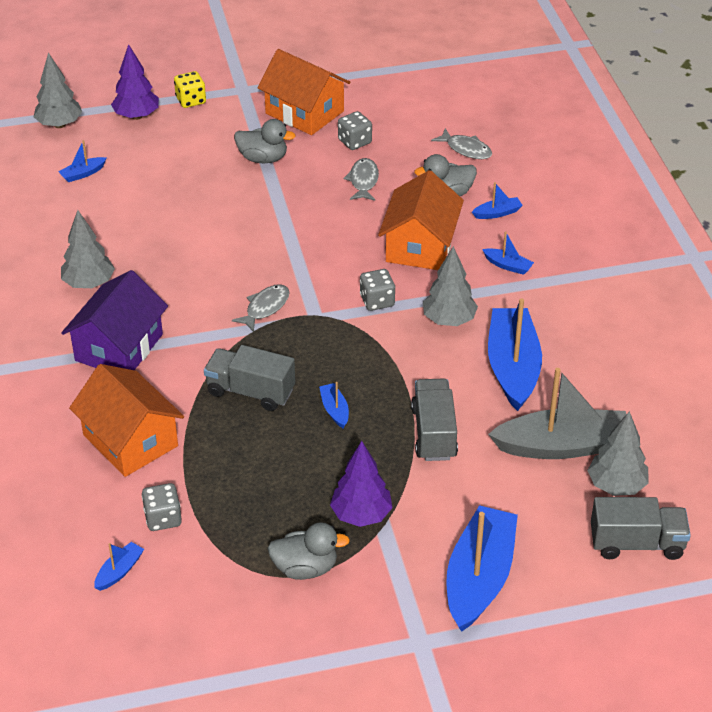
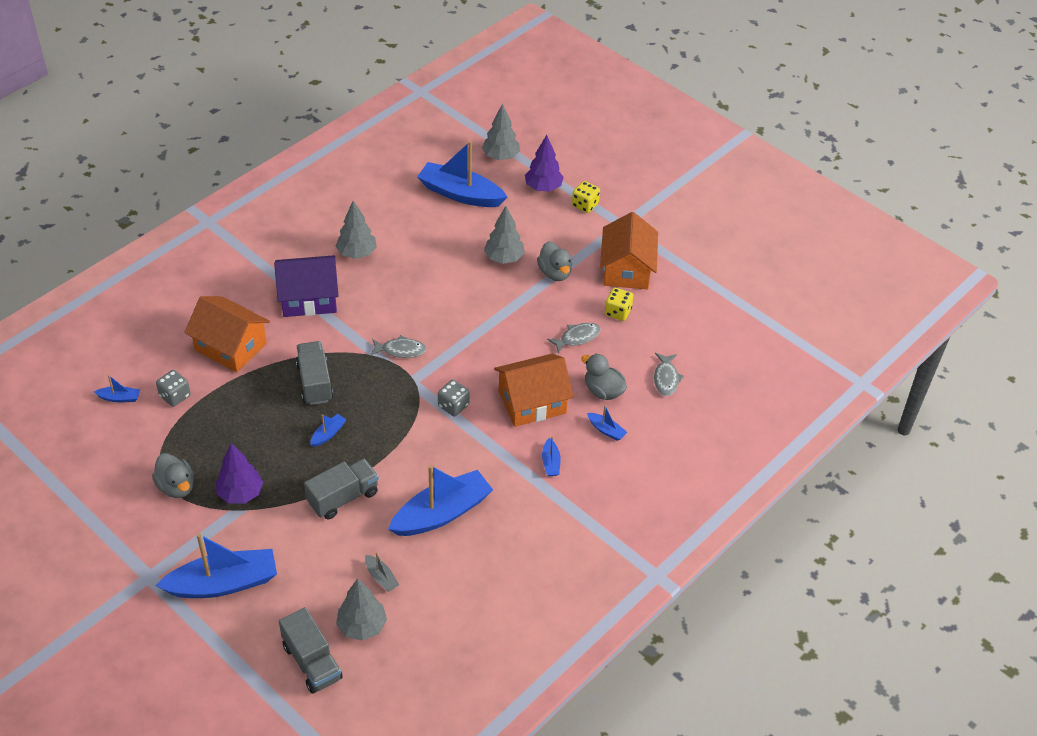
camera: 55 degrees right, 5 degrees up
blue boat [58,140,107,182] -> blue boat [417,141,507,207], size x2.34
orange house [69,364,184,477] -> orange house turned 75 degrees counterclockwise [184,296,270,373]
grey dice [338,111,372,150] -> yellow dice [605,287,633,321]
grey tree [423,246,478,326] -> grey tree moved to [484,206,525,264]
grey boat [488,368,626,459] -> grey boat [365,552,399,592], size x0.43

